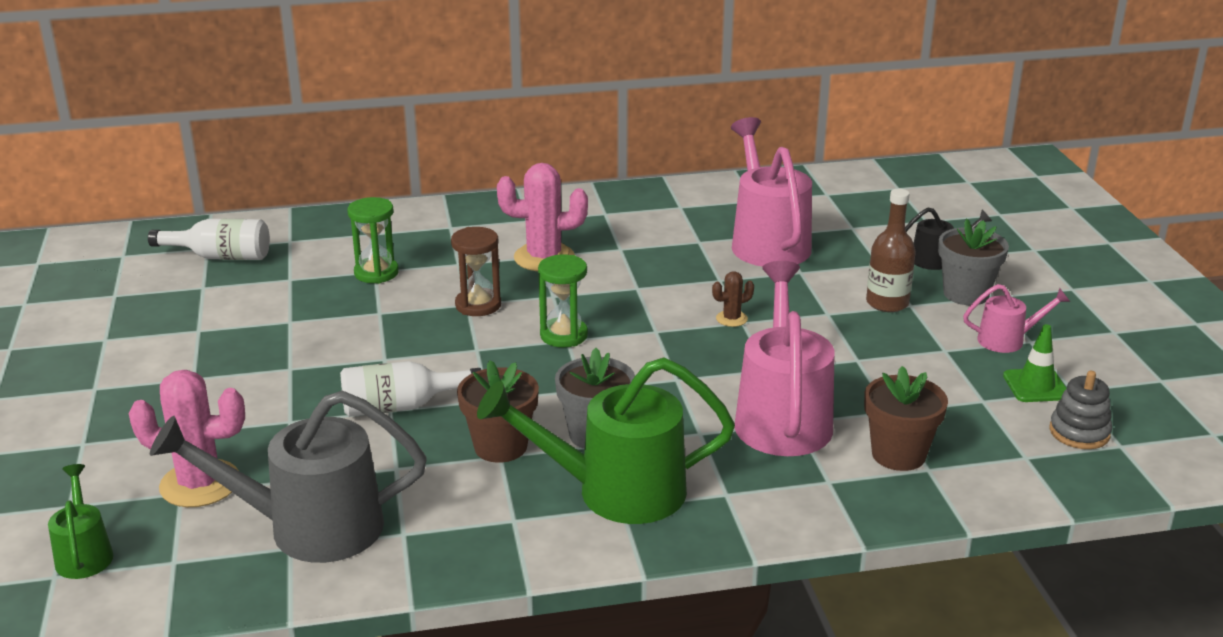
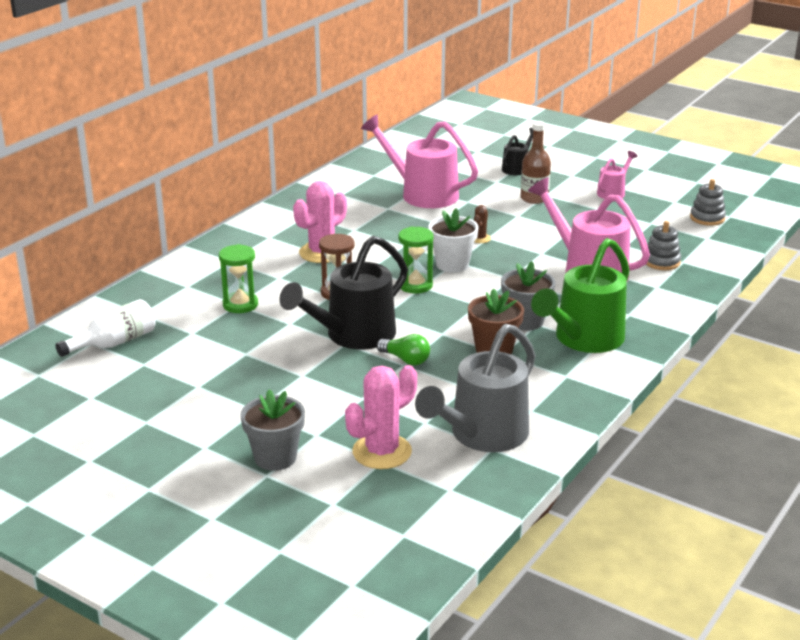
camera: 45 degrees left, 0 degrees up
green watering can [48,464,113,579] -> none
white bottle [340,361,482,417] -> green light bulb [377,334,430,366]
brown flower pot [864,366,948,471] -> grey stacking toy [646,221,681,270]
grey flower pot [938,219,1009,305] -> grey flower pot moved to [240,389,305,471]
green traffic cone [1003,324,1067,402] -> none
none -> black watering can [279,236,408,349]
none -> white flower pot [428,208,479,273]

